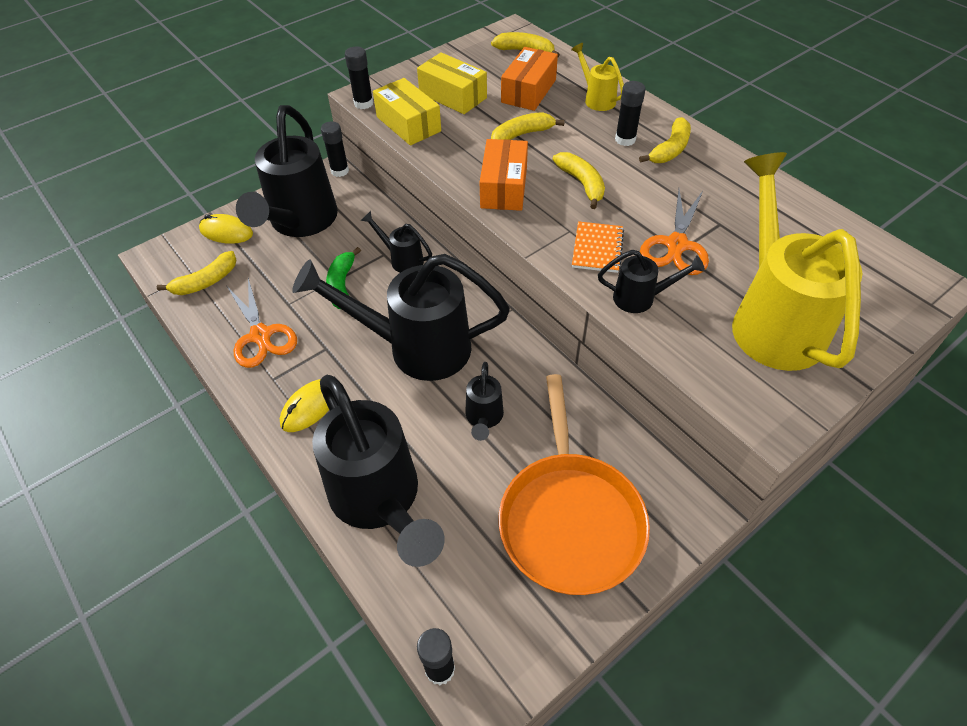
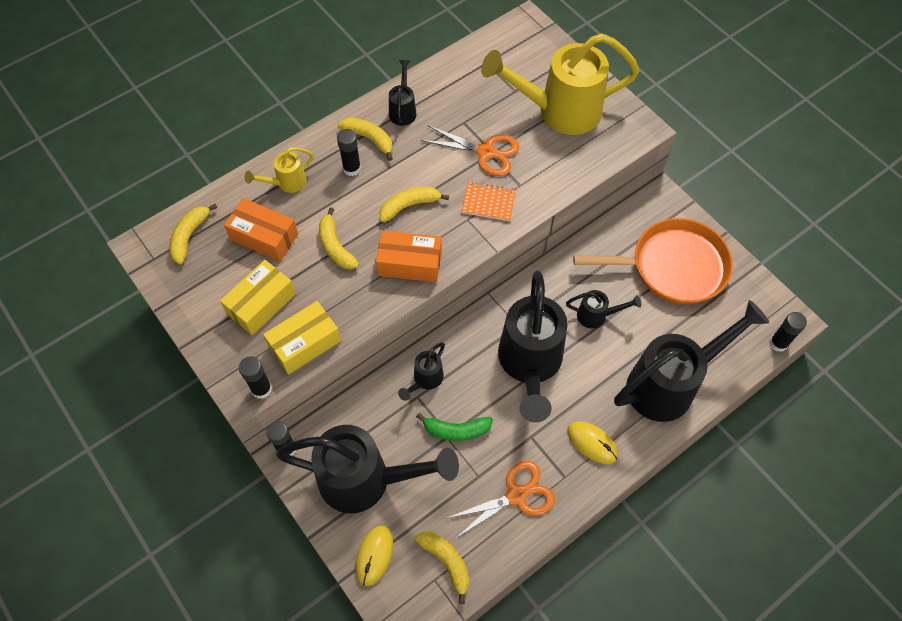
camera: 90 degrees left, 10 degrees up
black watering can [598,250,705,313] -> black watering can moved to [389,60,417,126]

